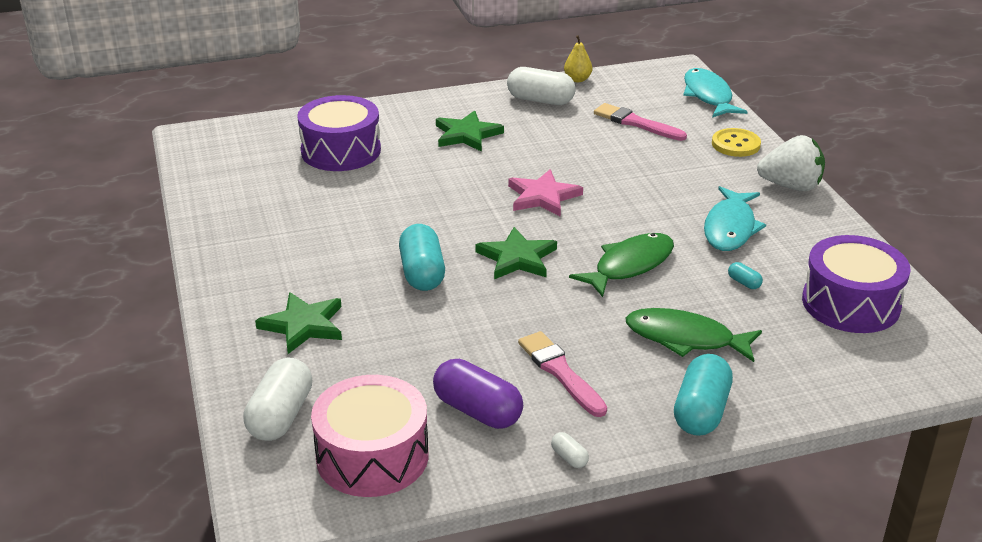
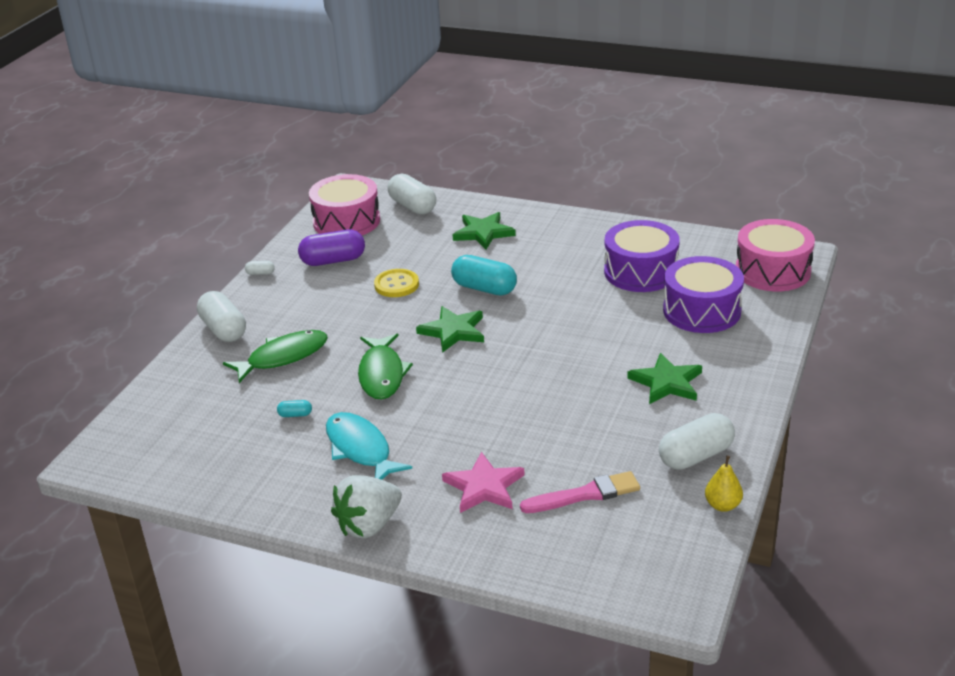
camera: 130 degrees right, 0 degrees up
pink star [508,169,583,217] -> pink star moved to [442,452,525,513]
pink brush [518,331,607,417] -> none
turquoise capsule [674,354,733,436] -> white capsule [197,291,246,342]
turquoise fish [683,68,747,118] -> none
yellow button [712,128,761,157] -> yellow button moved to [374,269,419,297]
purple drum [802,235,910,333] -> purple drum moved to [604,220,680,292]
none -> pink drum [736,219,815,291]

